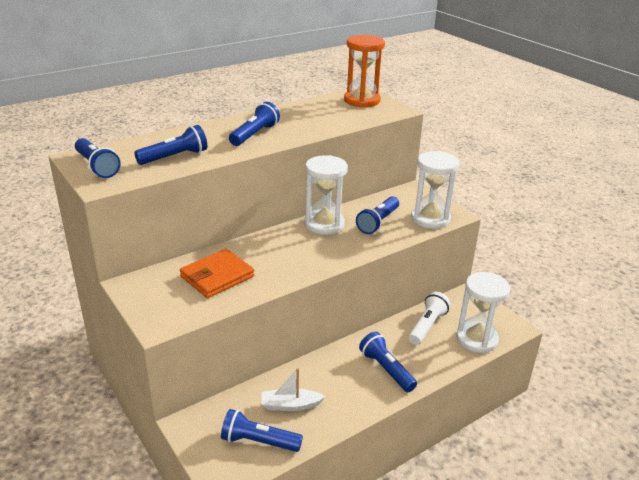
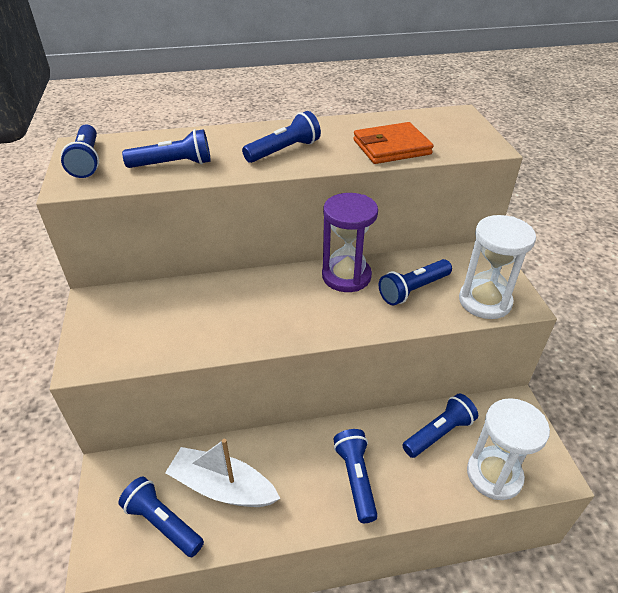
camera: 25 degrees right, 10 degrees up
orange wallet [180,249,255,298] -> orange wallet moved to [353,122,434,164]
white boat [261,368,325,411] -> white boat [165,439,281,507], size x1.55
white hourglass [304,155,348,235] -> purple hourglass [322,193,378,292]
orange hourglass [344,35,385,107] -> none
white flashlight [408,292,451,345] -> blue flashlight [402,393,478,458]

